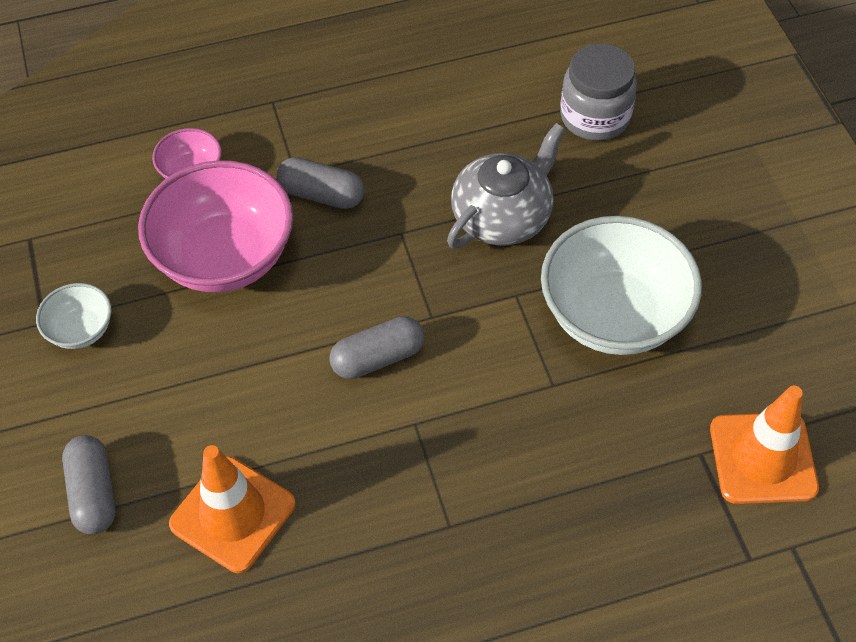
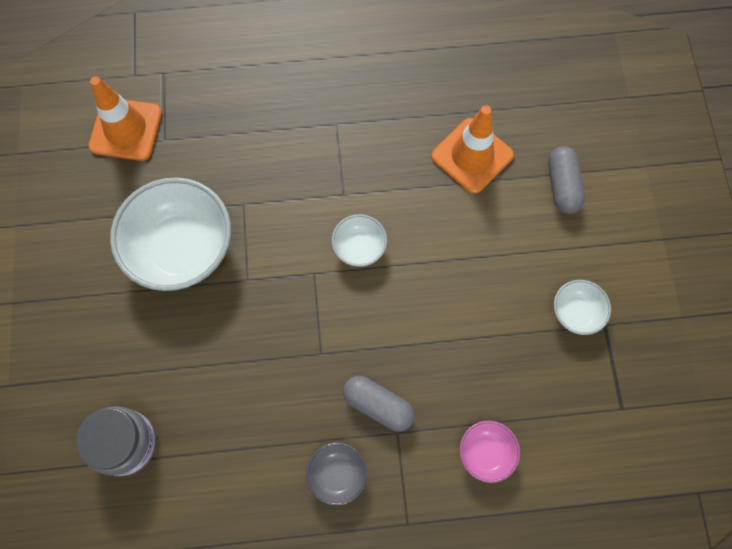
camera: 170 degrees left, 15 degrees up
pink bowl [138,160,293,293] -> none
grey capsule [329,316,424,379] -> white bowl [332,214,387,267]
grey teapot [447,123,565,248] -> none
none -> grey bowl [306,442,367,506]

